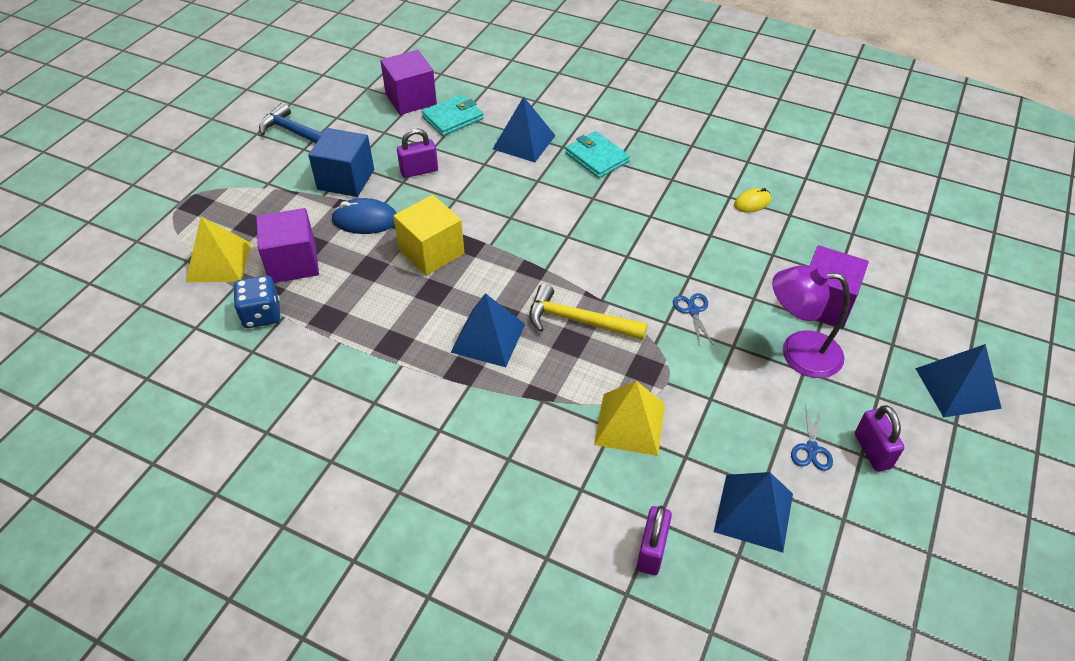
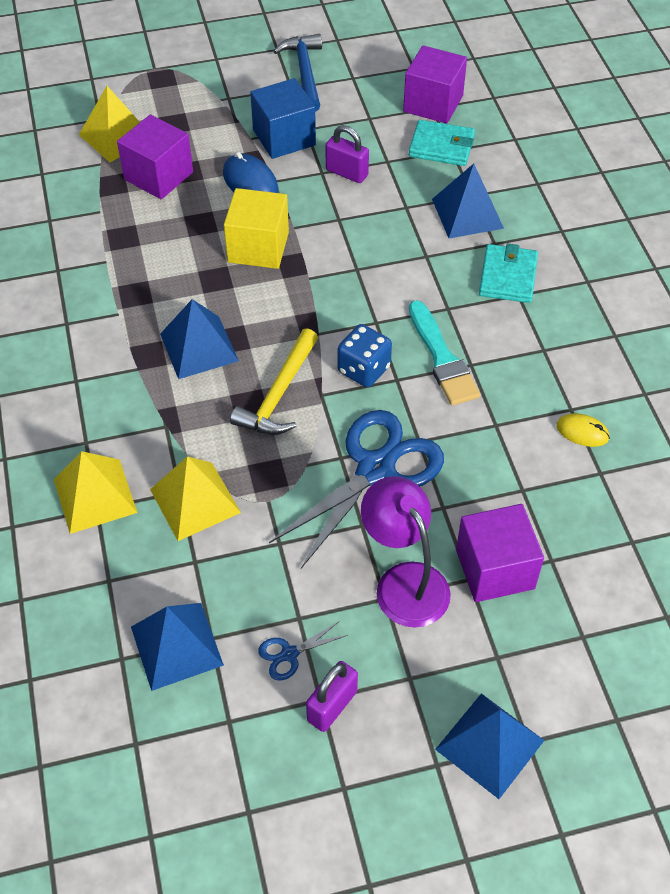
camera: 50 degrees right, 5 degrees up
blue dice [233,275,280,328] -> blue dice moved to [337,324,392,387]
yellow hammer [529,284,648,340] -> yellow hammer turned 135 degrees counterclockwise [230,328,318,435]
purple padlock [637,506,672,575] -> none
blue scissors [673,293,713,345] -> blue scissors [269,410,444,569], size x2.45
none -> yellow pyramid [54,451,138,534]
none -> turquoise brush [409,300,480,406]

